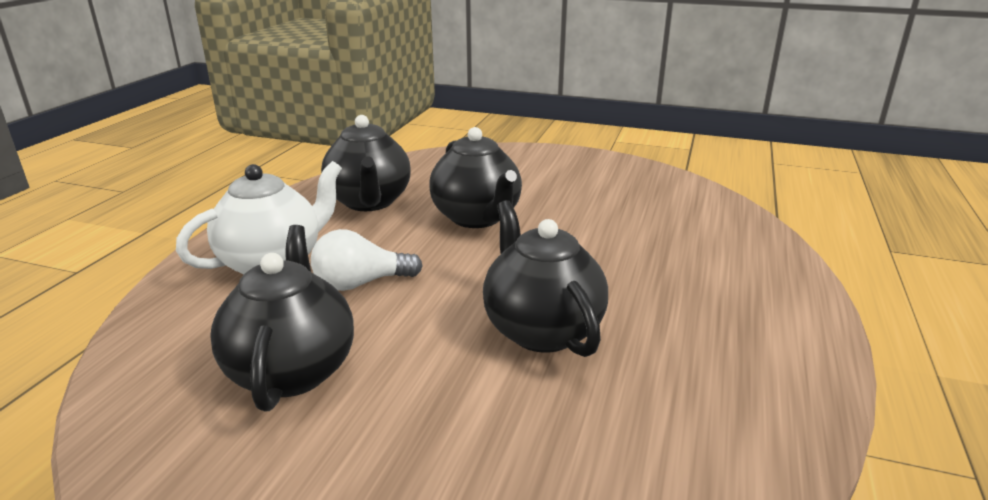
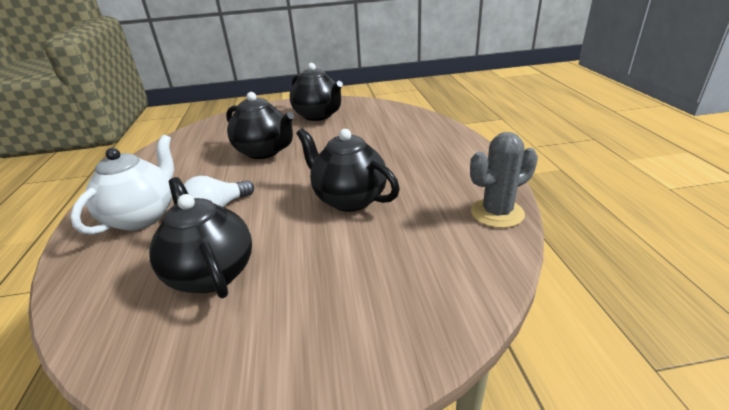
camera: 25 degrees left, 5 degrees up
black teapot [321,115,411,211] -> black teapot moved to [290,63,343,121]
none -> grey cactus [470,132,538,228]

